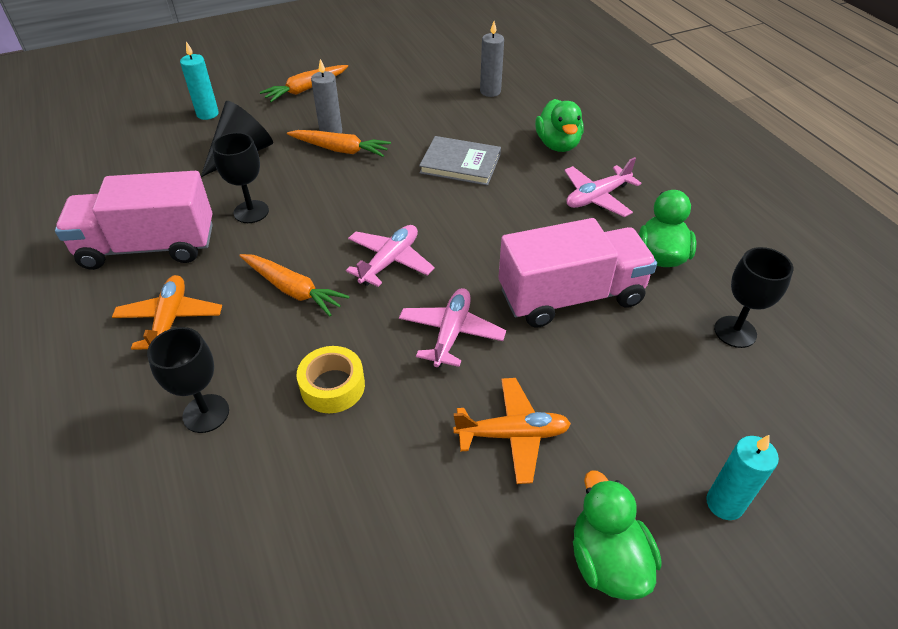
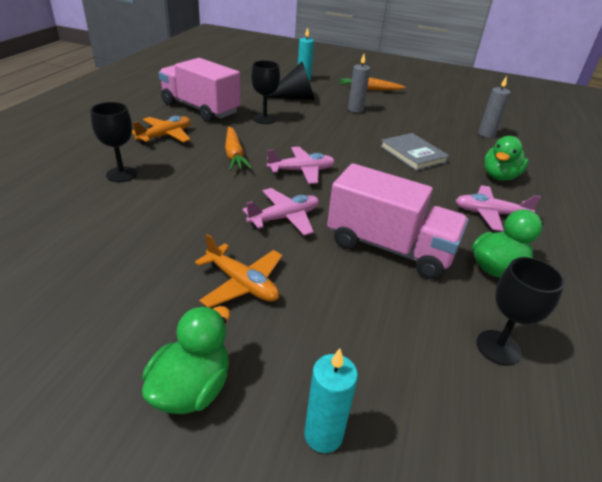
camera: 40 degrees right, 10 degrees down
orange carrot [287,130,391,157] -> none
yellow tape [296,346,365,413] -> none

